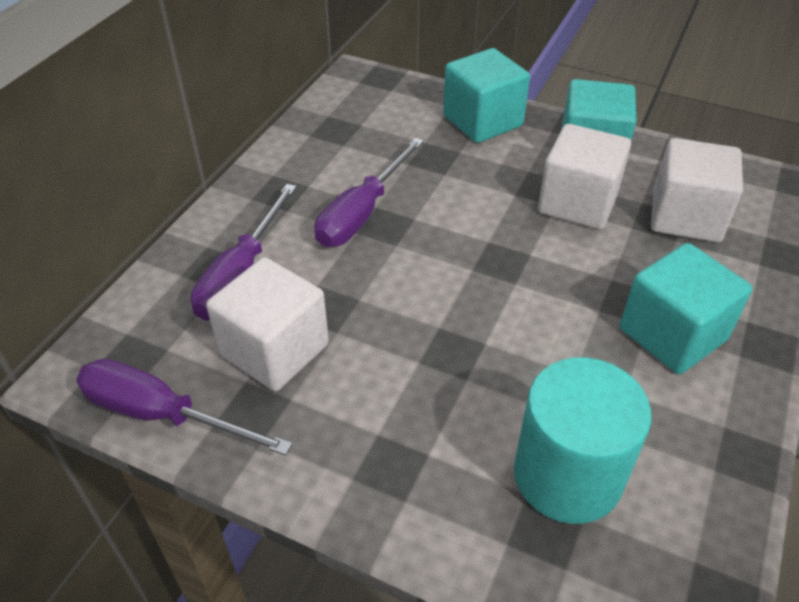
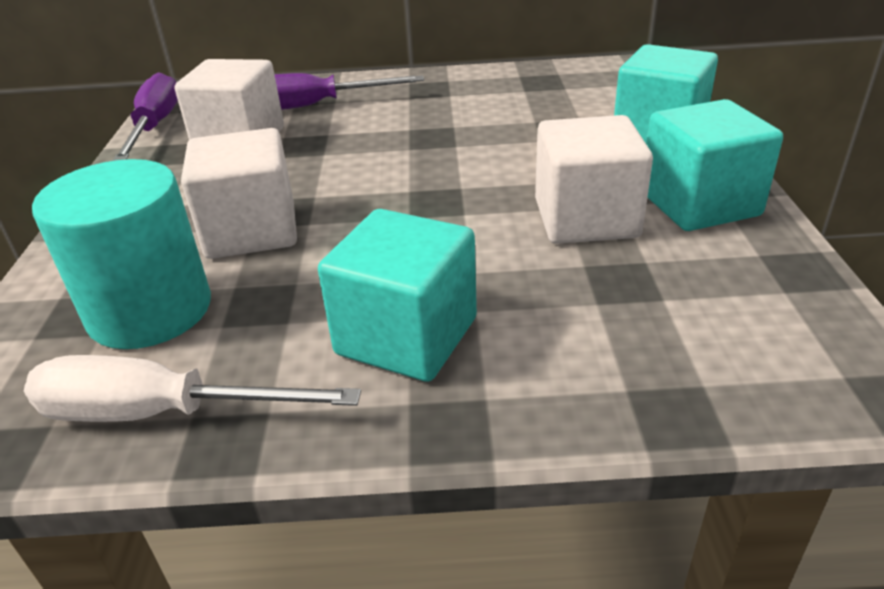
camera: 65 degrees right, 10 degrees down
purple screwdriver [315,137,424,247] -> none
white cube [651,138,743,242] -> white cube moved to [181,128,297,259]
none -> white screwdriver [24,355,361,422]

